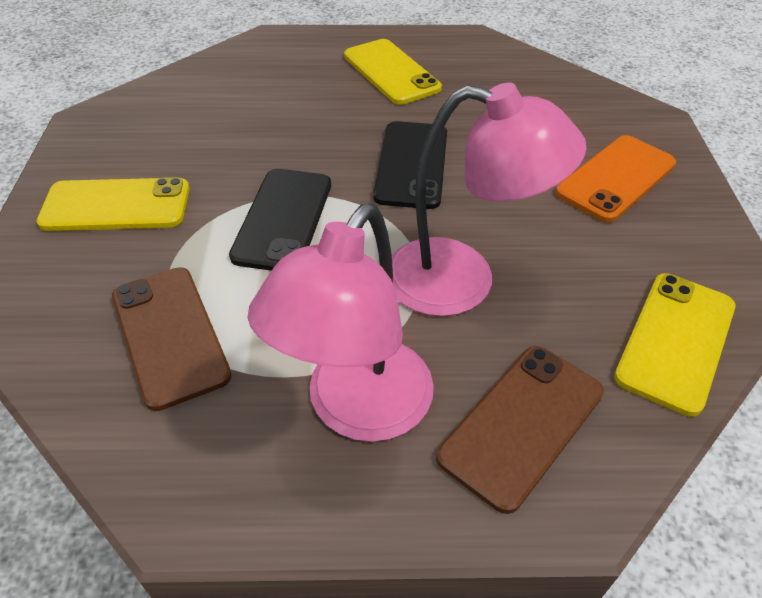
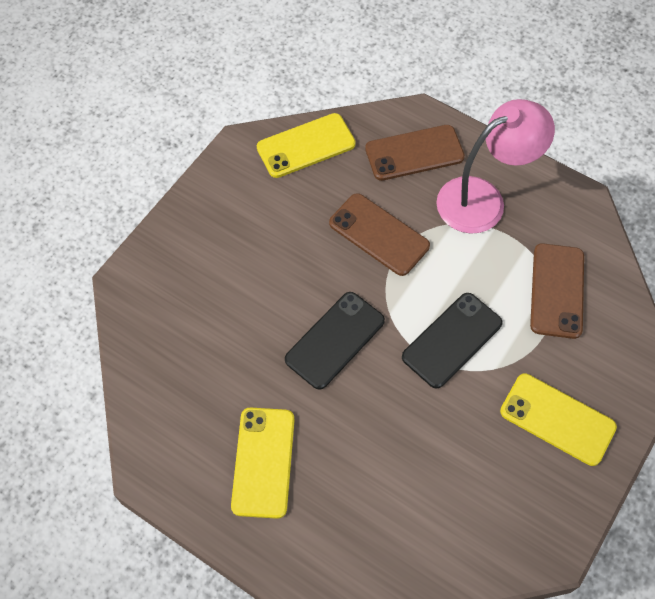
camera: 145 degrees left, 15 degrees up
pink lamp [392,83,587,316] -> brown phone [329,193,430,276]
orange phone [556,135,676,223] -> none

